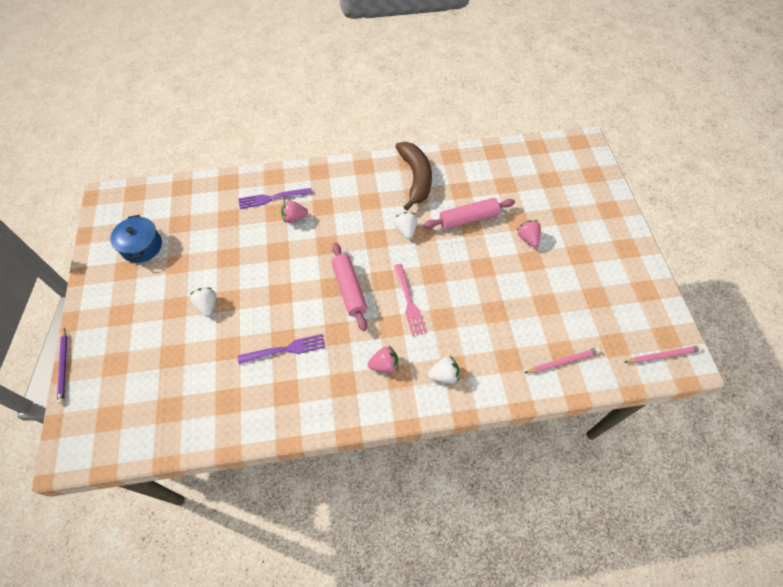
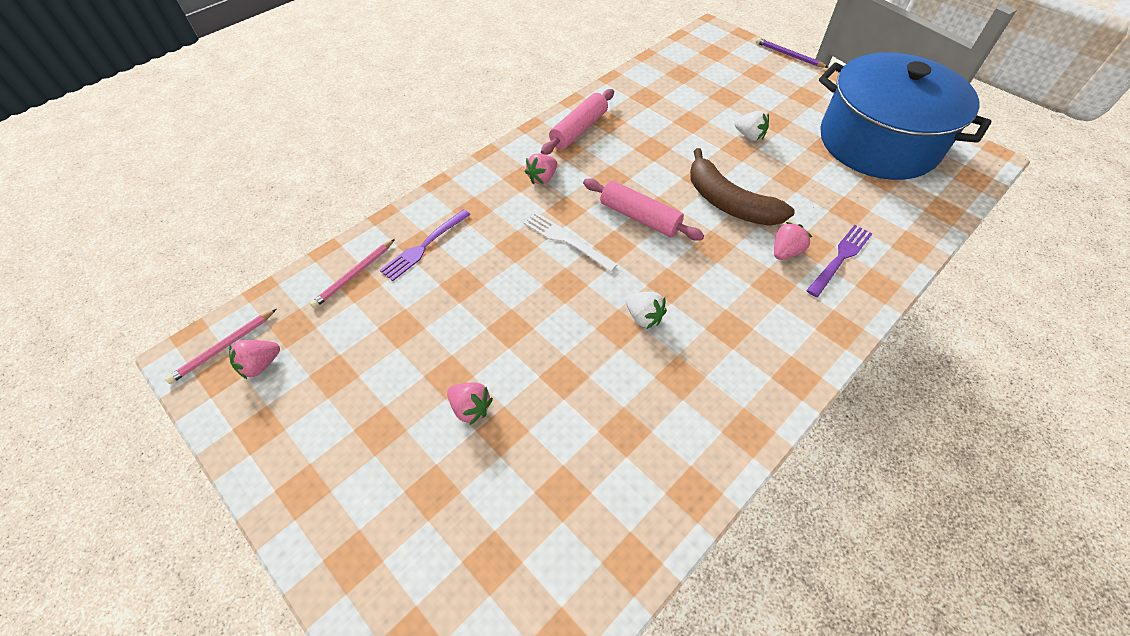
camera: 145 degrees right, 5 degrees down
blue pot [110,215,162,263] -> blue pot [819,52,991,180], size x2.31
purple fork [238,334,325,364] -> purple fork moved to [380,209,471,281]
pink fork [394,264,427,336] -> white fork [524,212,618,272]
brown banana [395,142,432,211] -> brown banana moved to [690,148,795,226]
pink rolling pin [423,198,515,229] -> pink rolling pin moved to [541,89,614,155]
white strawberry [428,356,459,384] -> none
none -> pink strawberry [229,340,280,380]

